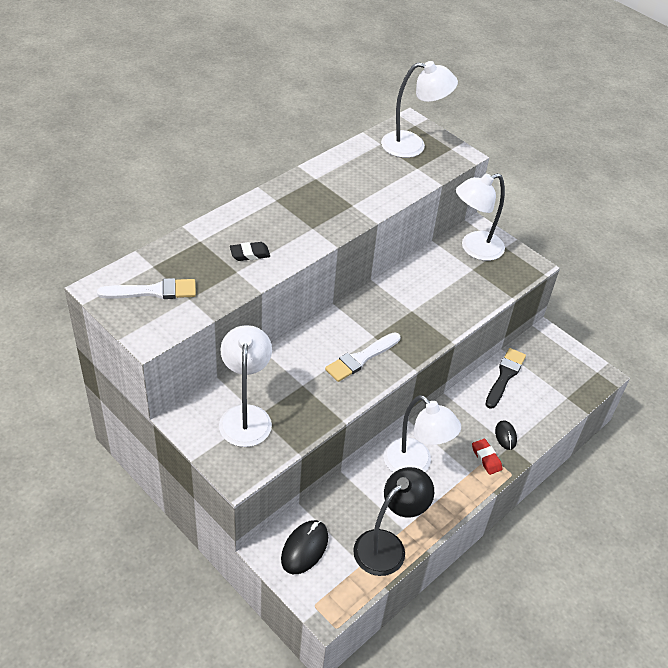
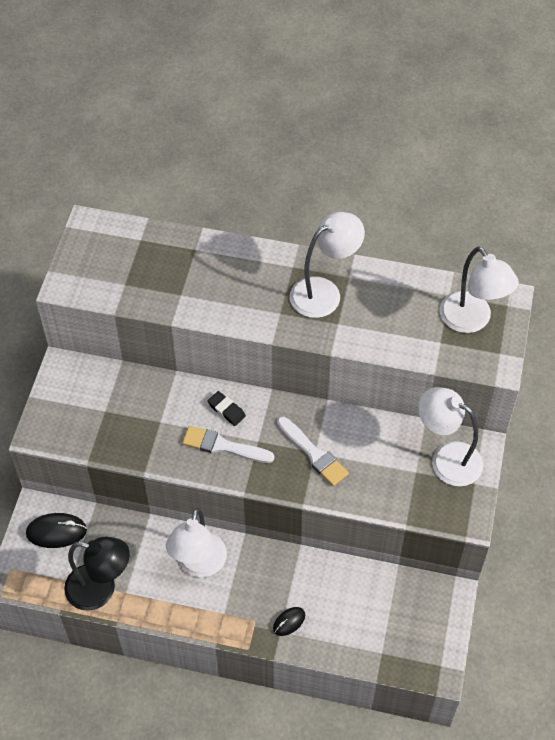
camera: 60 degrees right, 10 degrees up
white brush [97,278,196,299] -> white brush moved to [277,417,349,486]
white lamp [219,325,272,447] -> white lamp moved to [290,212,365,318]
black eraser [230,242,270,261] -> black eraser moved to [207,391,246,426]
red eraser [472,439,503,475] -> none
black brush [485,348,526,409] -> none

